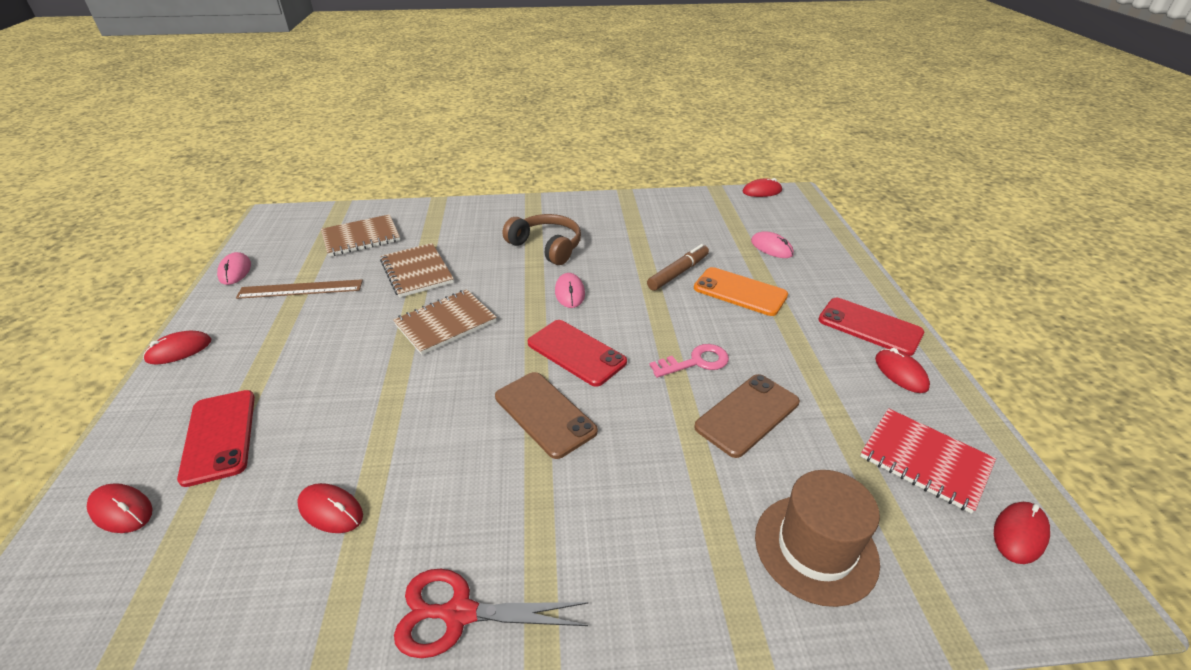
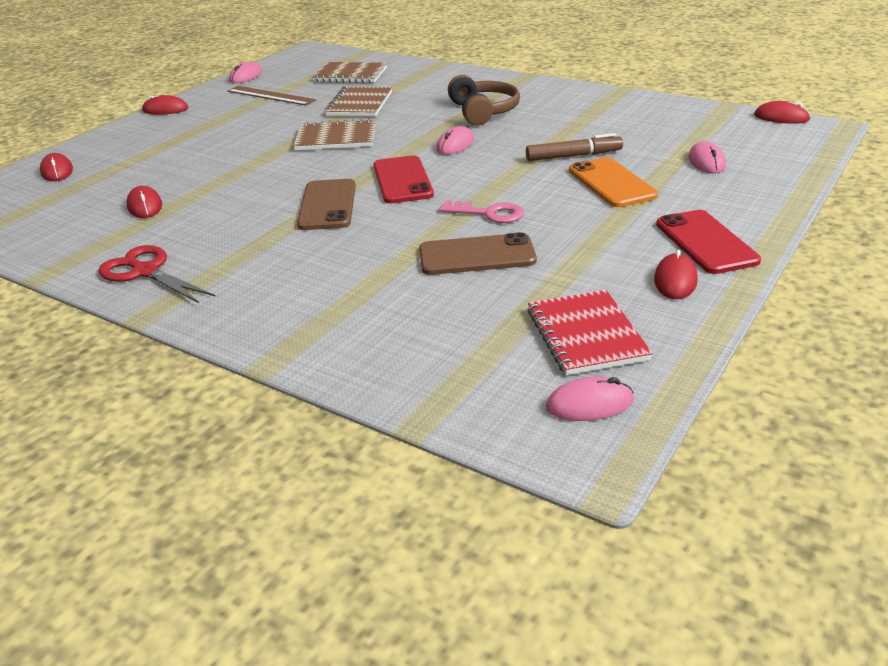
camera: 40 degrees right, 5 degrees down
red phone [177,390,255,487] -> none
brown hat [755,470,880,607] -> none
red mouse [994,502,1050,564] -> pink mouse [546,377,634,421]

